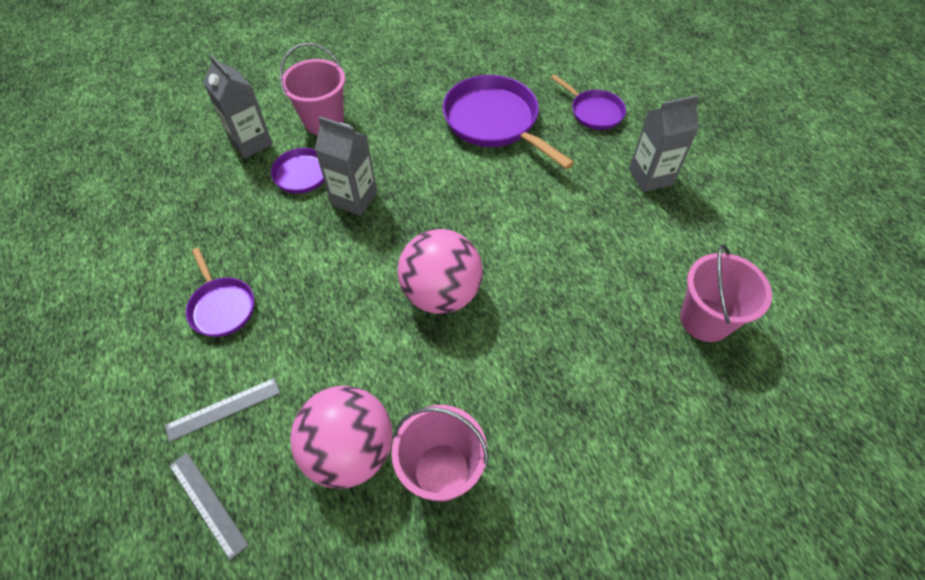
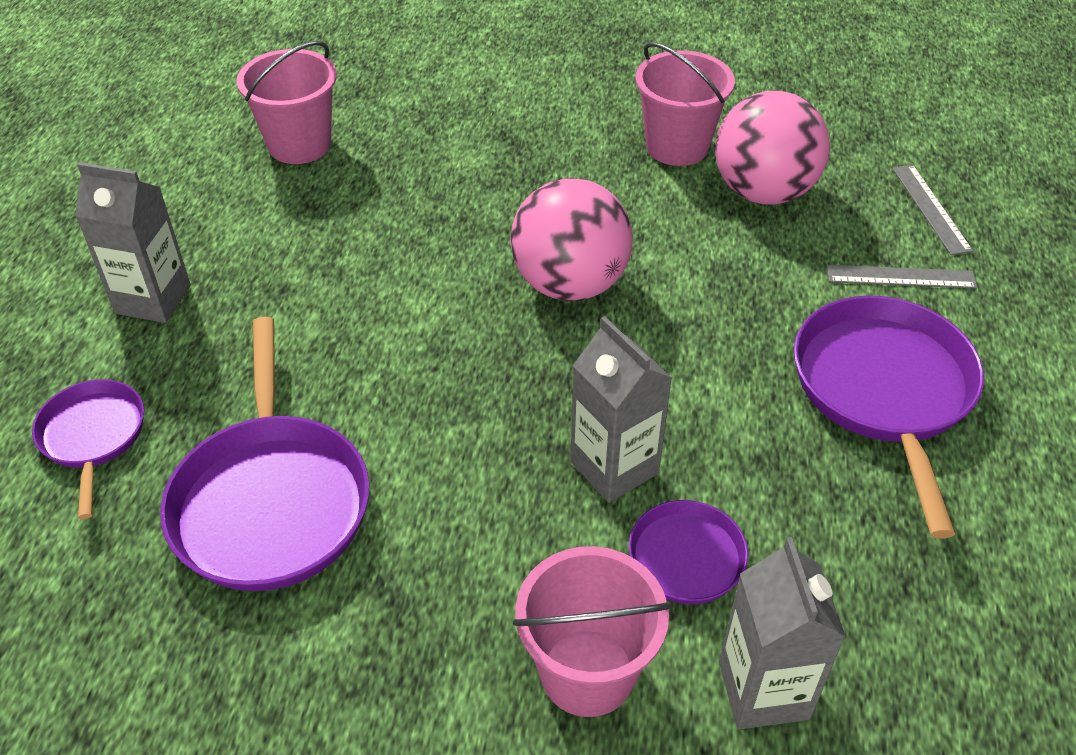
camera: 150 degrees left, 10 degrees down
purple pan [186,248,254,337] -> purple pan [794,295,984,538], size x1.77

